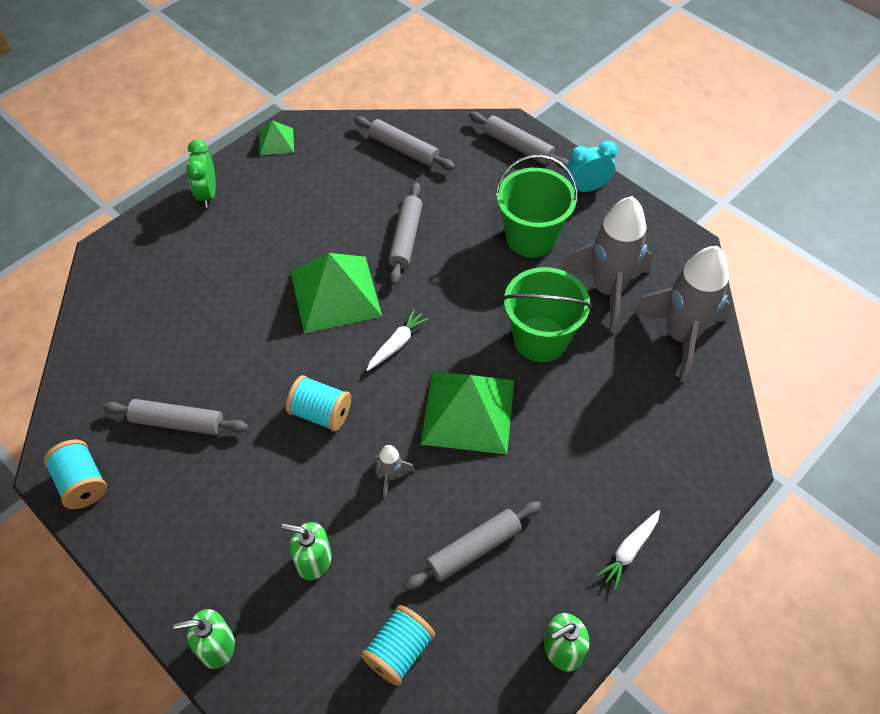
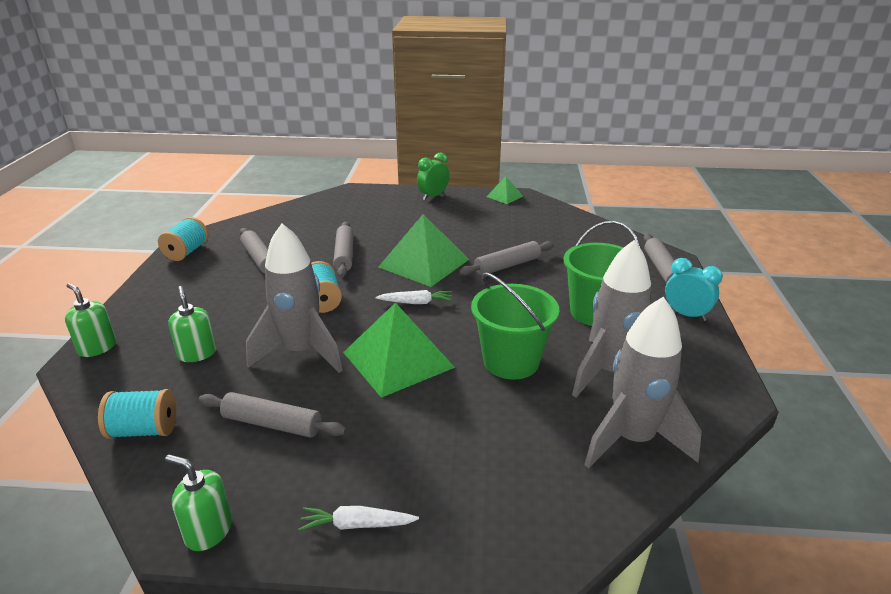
camera: 50 degrees right, 25 degrees down
grey rolling pin [354,116,455,170] -> grey rolling pin moved to [333,222,354,278]
grey rocket [374,445,415,498] -> grey rocket [246,224,343,373], size x2.40

